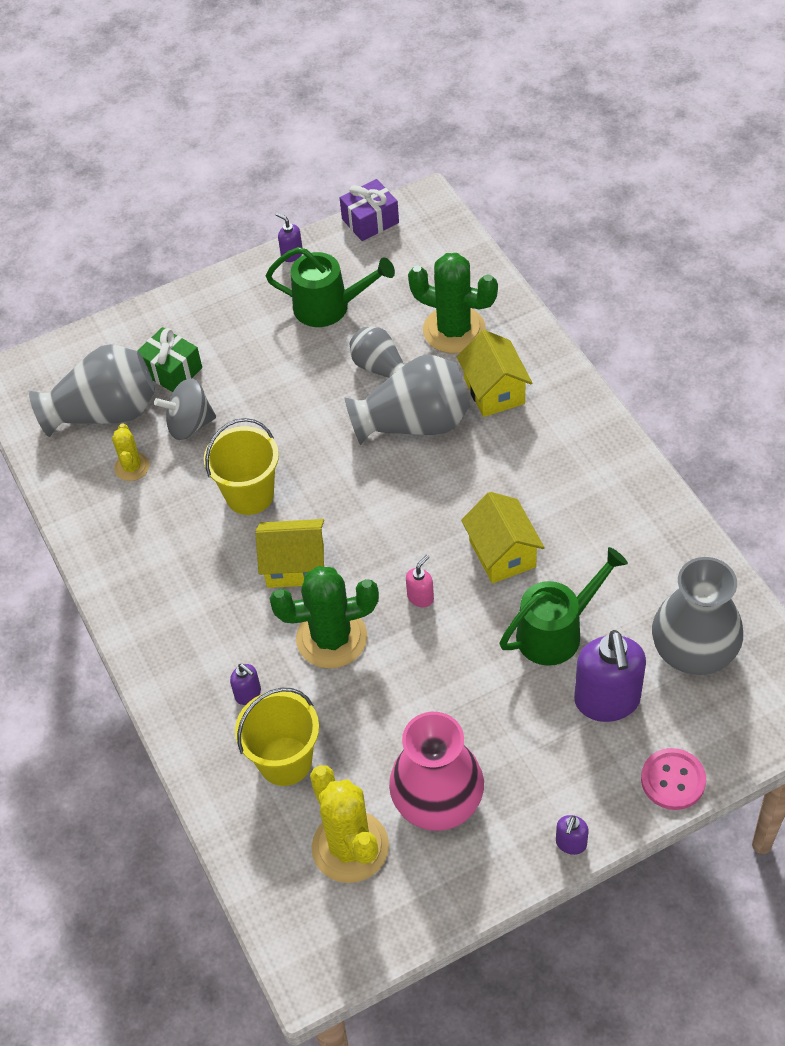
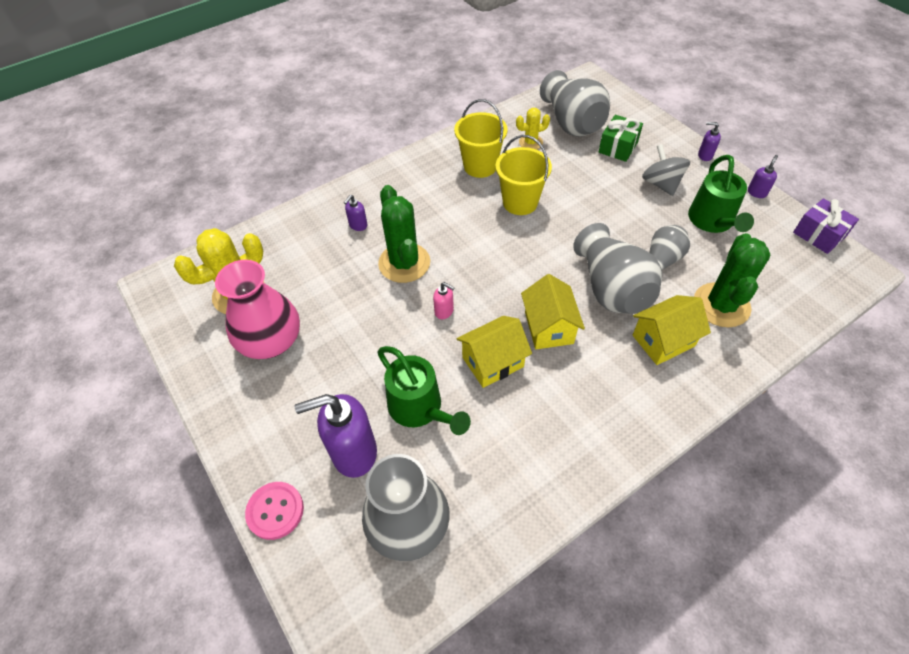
camera: 80 degrees right, 0 degrees up
grey spinning top [154,378,216,440] -> grey spinning top moved to [642,144,690,196]
yellow bucket [235,688,319,786] -> yellow bucket moved to [454,99,508,178]
yellow house [255,519,324,588] -> yellow house moved to [521,274,585,349]
purple soap dispenser [556,815,589,855] -> purple soap dispenser moved to [698,122,721,161]

